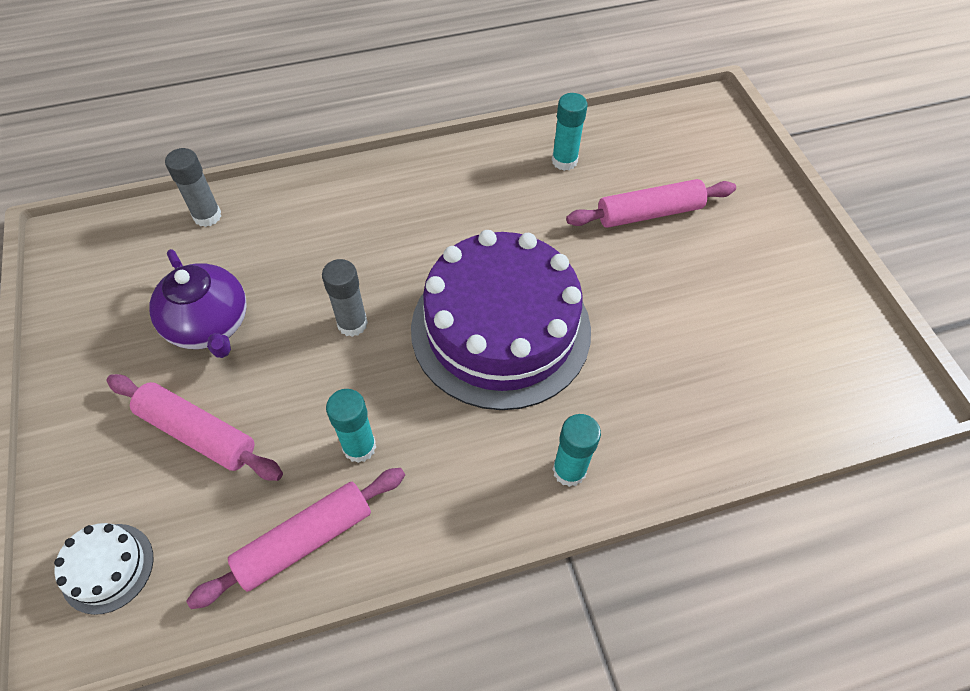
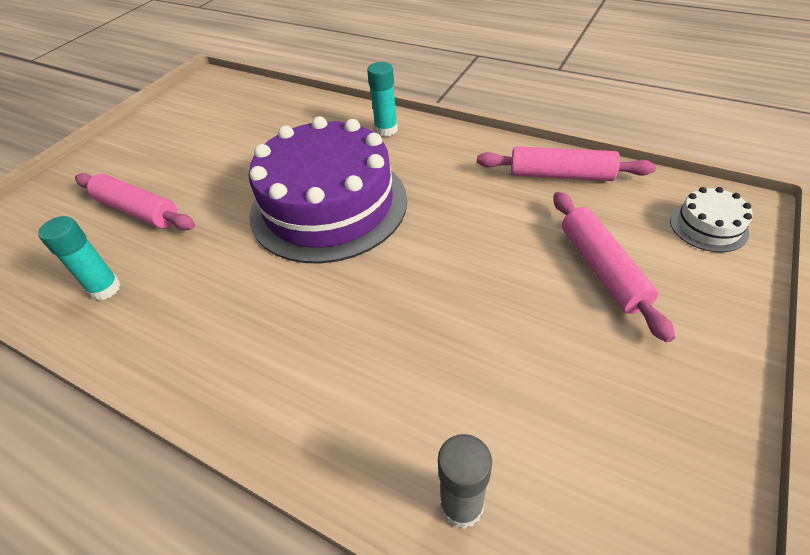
camera: 130 degrees left, 10 degrees down
purple teapot [149,249,247,358] -> none
grey glue stick [322,259,368,337] -> none
turquoise glue stick [326,389,376,463] -> none

